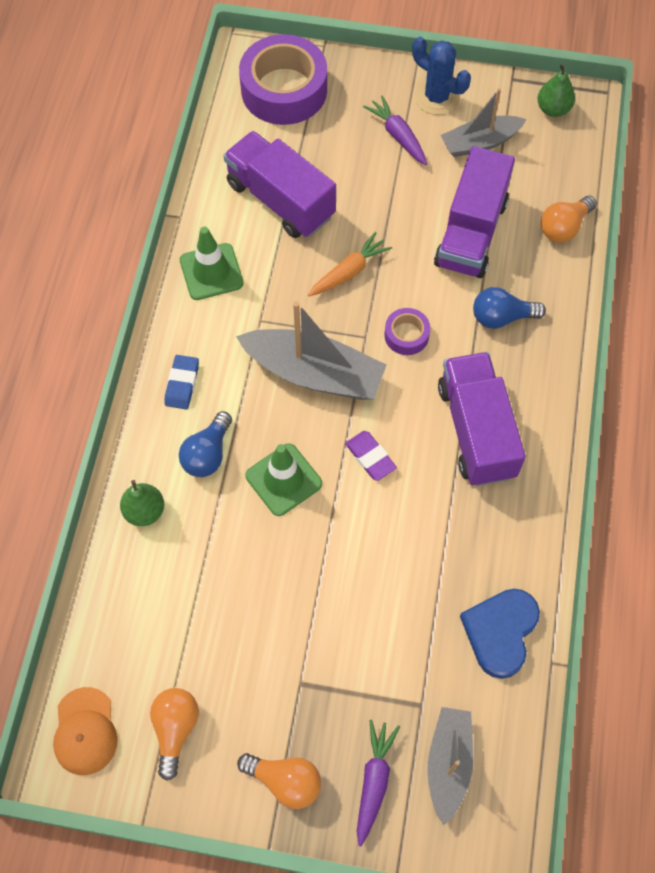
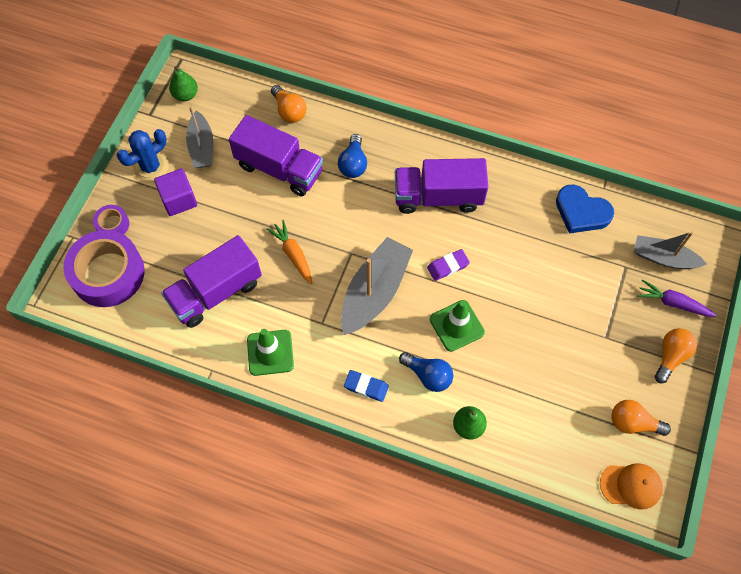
camera: 80 degrees left, 0 degrees up
purple carrot [363,95,427,165] -> purple cube [154,169,197,216]
purple tape [384,308,430,355] -> purple tape moved to [93,205,129,235]

